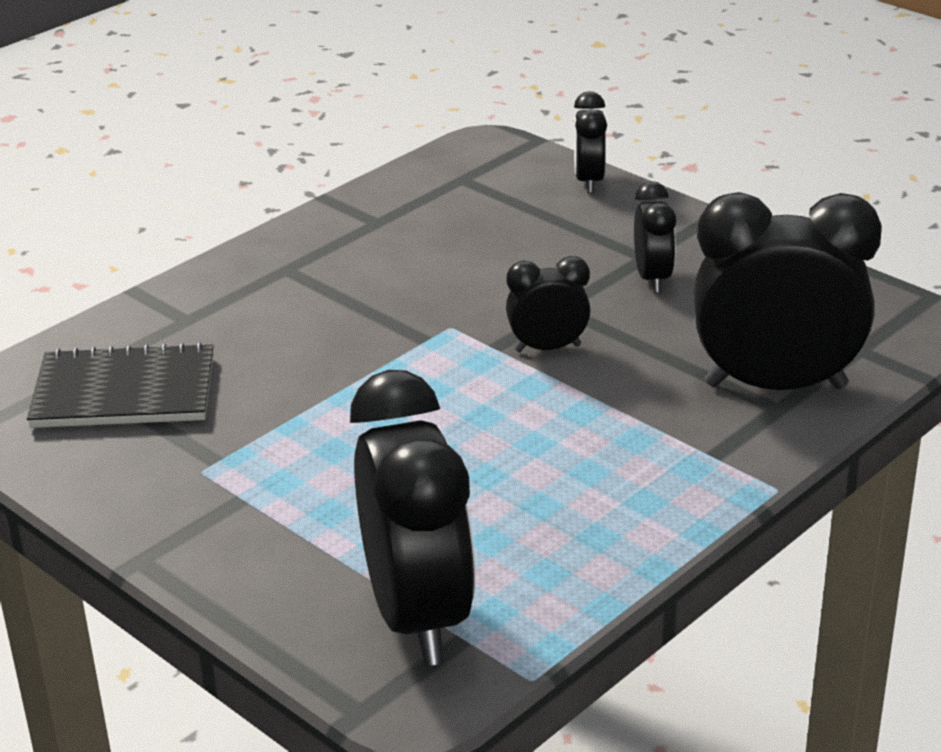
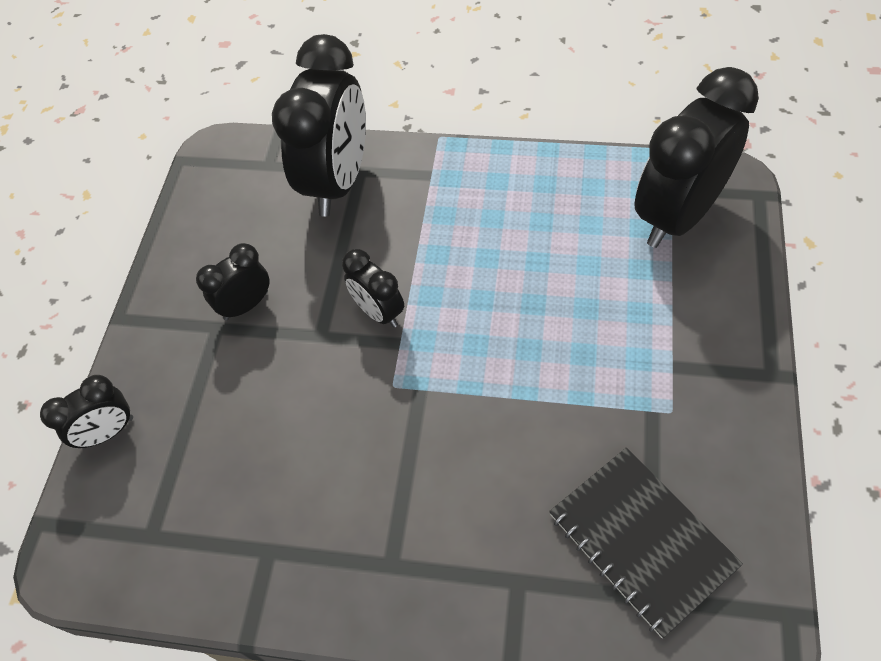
camera: 120 degrees left, 25 degrees up
black clock [694,192,882,390] -> black clock turned 135 degrees counterclockwise [272,34,366,217]

